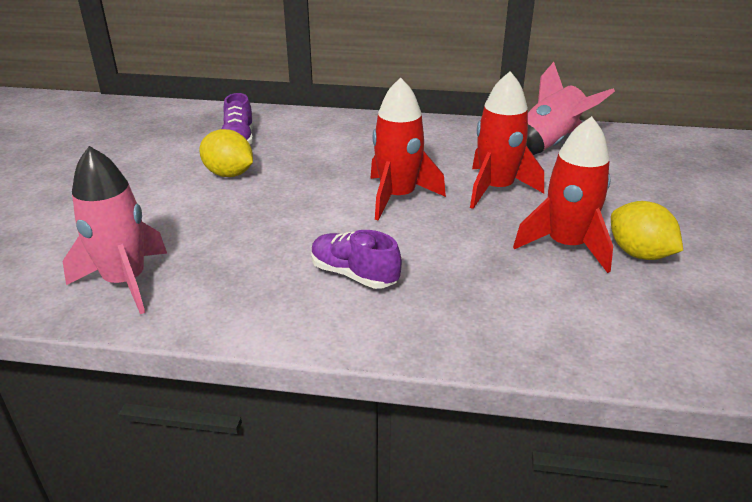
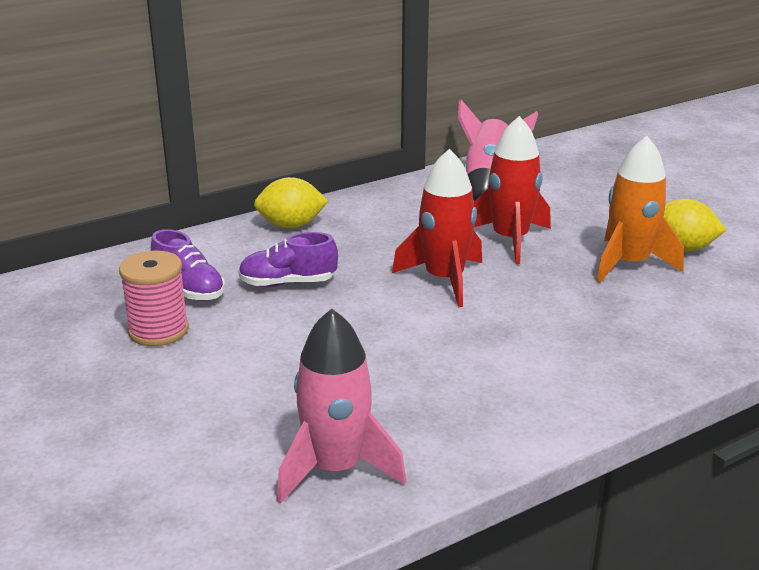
camera: 40 degrees left, 5 degrees down
yellow lemon [199,129,253,177] -> yellow lemon moved to [254,177,328,228]
purple shoe [311,230,402,289] -> purple shoe moved to [238,232,338,287]
red rocket [513,116,613,273] -> orange rocket [596,136,684,283]
none -> pink spool [119,251,189,346]

